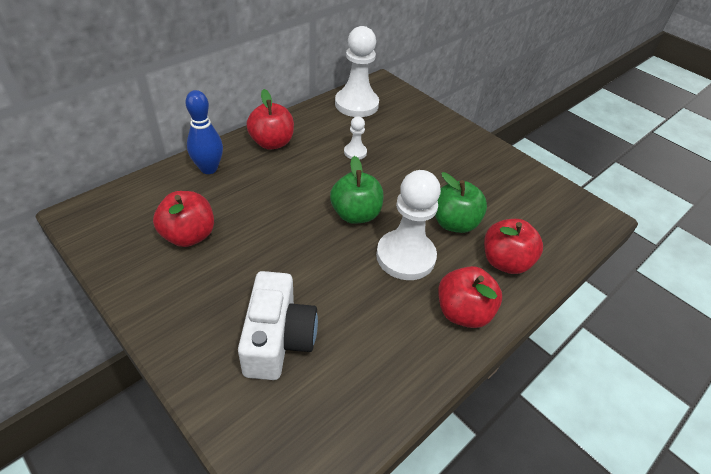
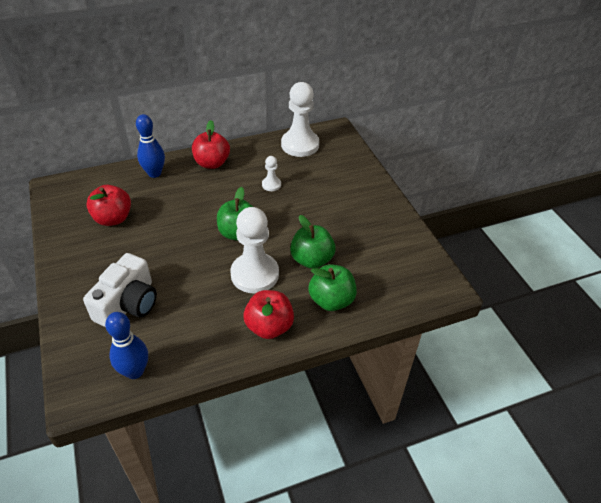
camera: 25 degrees right, 0 degrees up
red apple [484,219,543,274] -> green apple [308,264,357,311]
none -> blue bowling pin [105,312,148,379]

